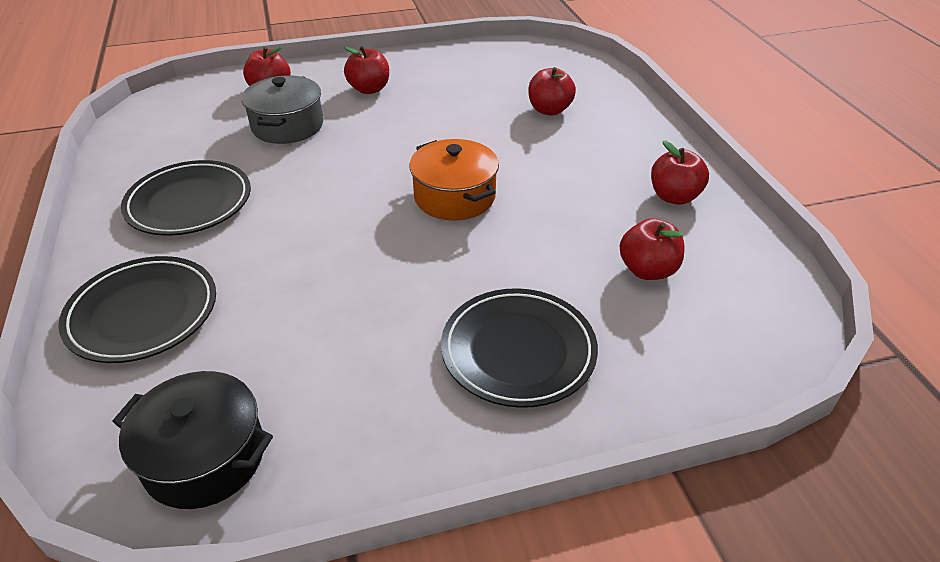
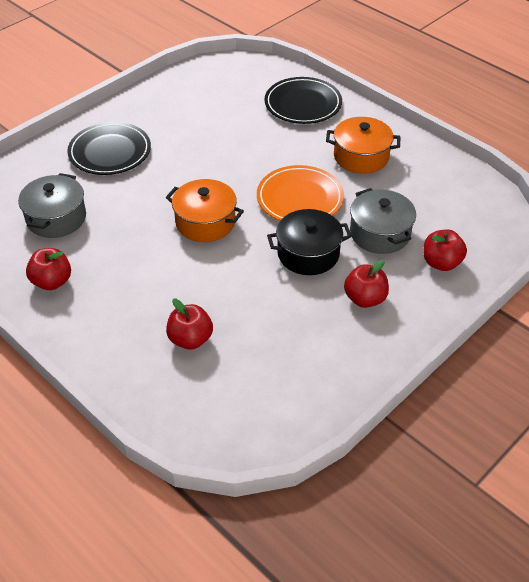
camera: 150 degrees right, 5 degrees up
black pot [112,371,273,509] -> black pot moved to [267,209,352,275]
black plate [121,160,251,236] -> orange pot [326,117,400,174]
red apple [620,218,685,280] -> grey pot [18,173,86,238]
none -> orange plate [257,165,344,221]

